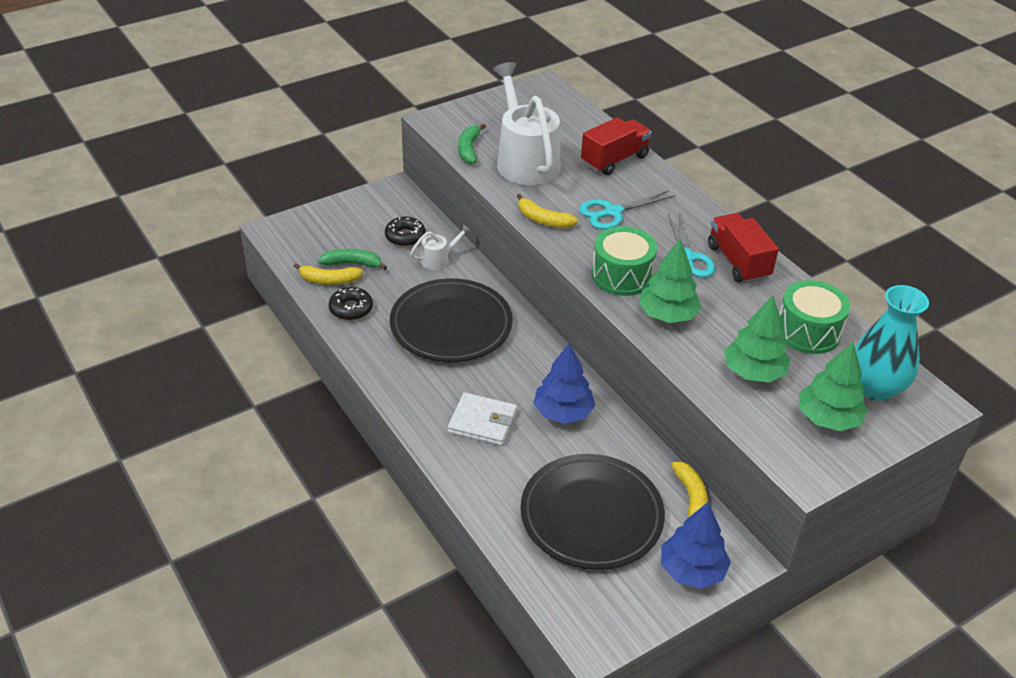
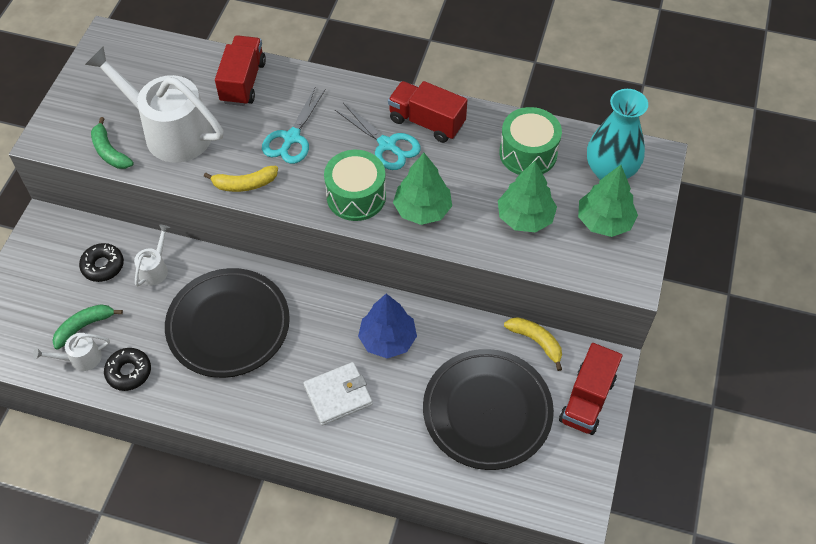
camera: 40 degrees left, 15 degrees up
yellow banana [294,263,363,285] -> white watering can [33,333,110,371]
blue tree [661,502,731,589] -> red truck [559,343,622,435]

